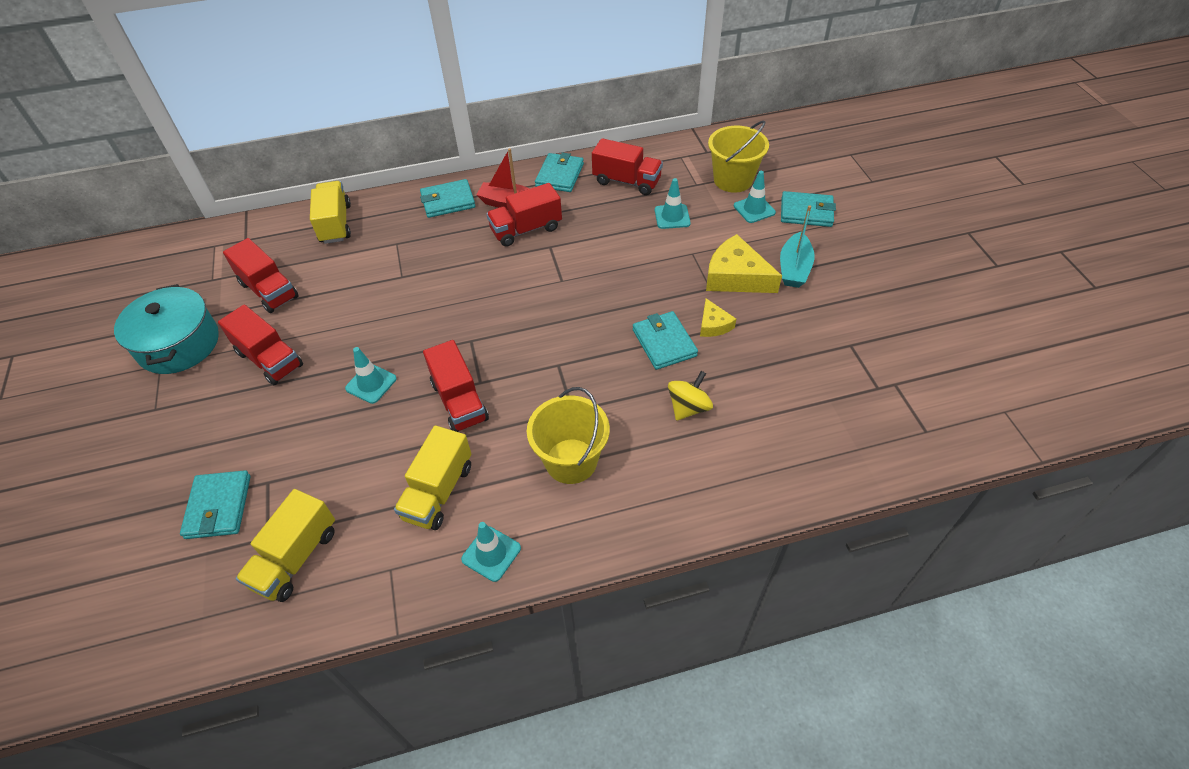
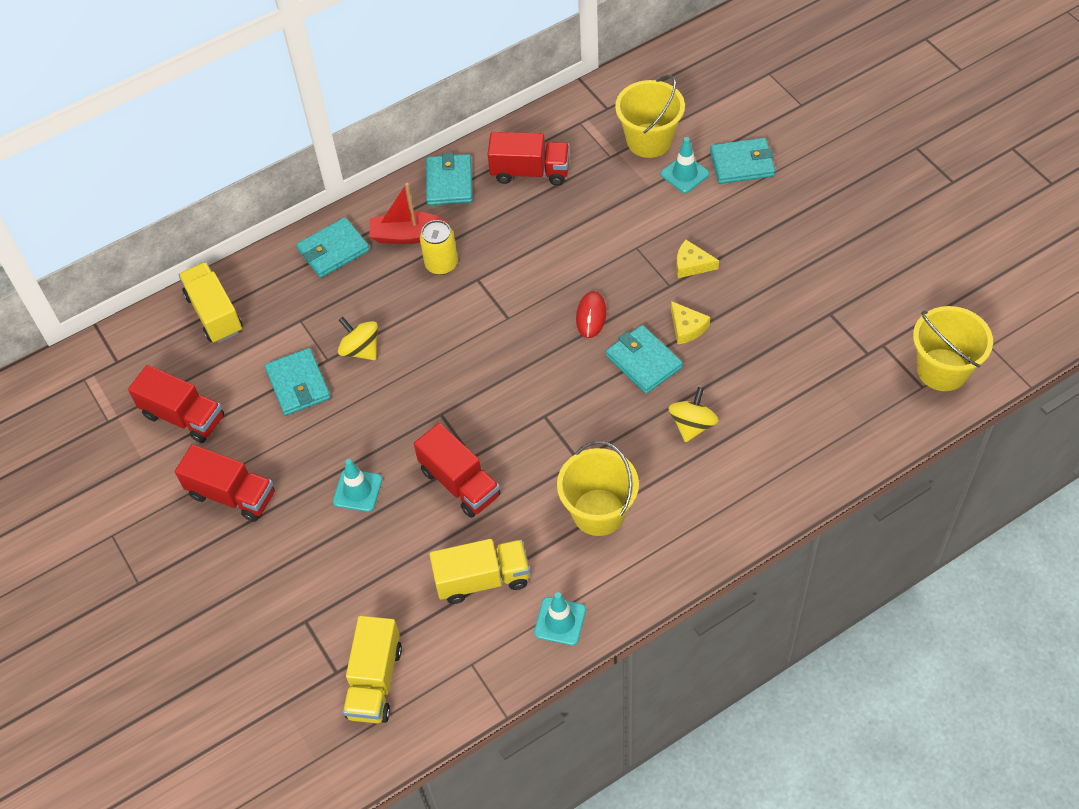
camera: 15 degrees left, 5 degrees up
turquoise pot [114,284,219,374] -> none
turquoise wallet [180,470,251,539] -> turquoise wallet moved to [265,348,331,416]
yellow truck [394,425,471,530] -> yellow truck turned 105 degrees counterclockwise [429,539,530,604]
red truck [486,183,562,247] -> yellow can [420,220,458,275]
turquoise traffic cone [655,178,691,229] -> none
yellow cheese [706,234,782,293] -> yellow cheese [676,240,719,278], size x0.54
turquoise boat [780,205,815,288] -> none
none -> yellow spinning top [338,317,378,360]
none -> red mouse [576,291,607,338]
none -> yellow bucket [913,306,993,391]

